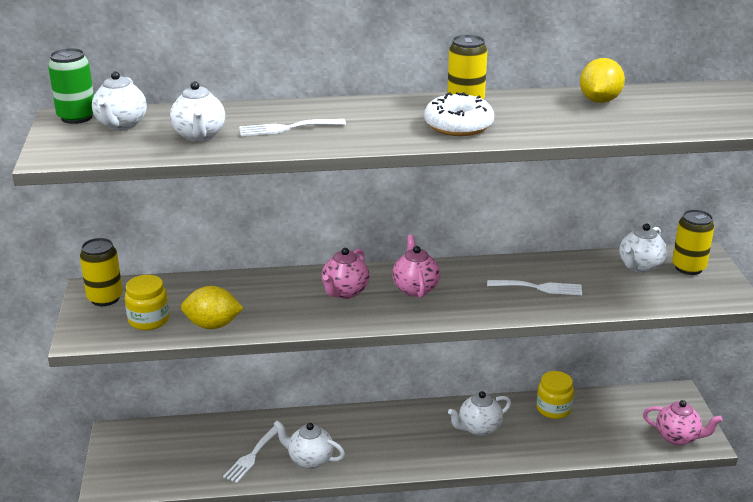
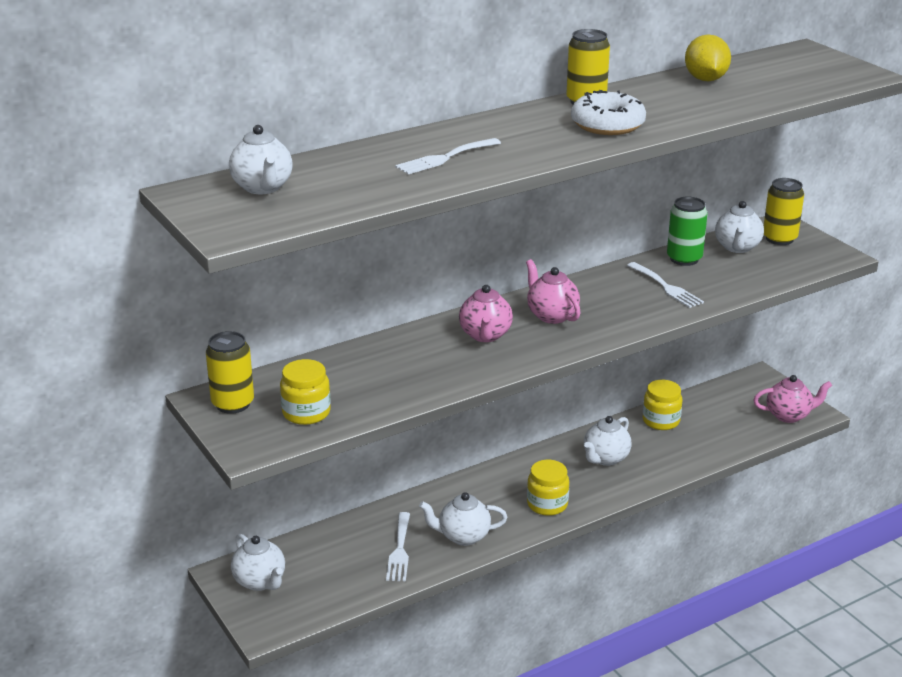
camera: 25 degrees left, 0 degrees up
green can [48,48,94,124] -> green can moved to [667,197,707,266]
white teapot [170,81,225,142] -> white teapot moved to [231,534,285,591]
yellow lemon [181,286,243,329] -> none
white fork [487,280,582,295] -> white fork turned 75 degrees clockwise [627,262,704,308]
none -> yellow jar [527,460,569,516]

